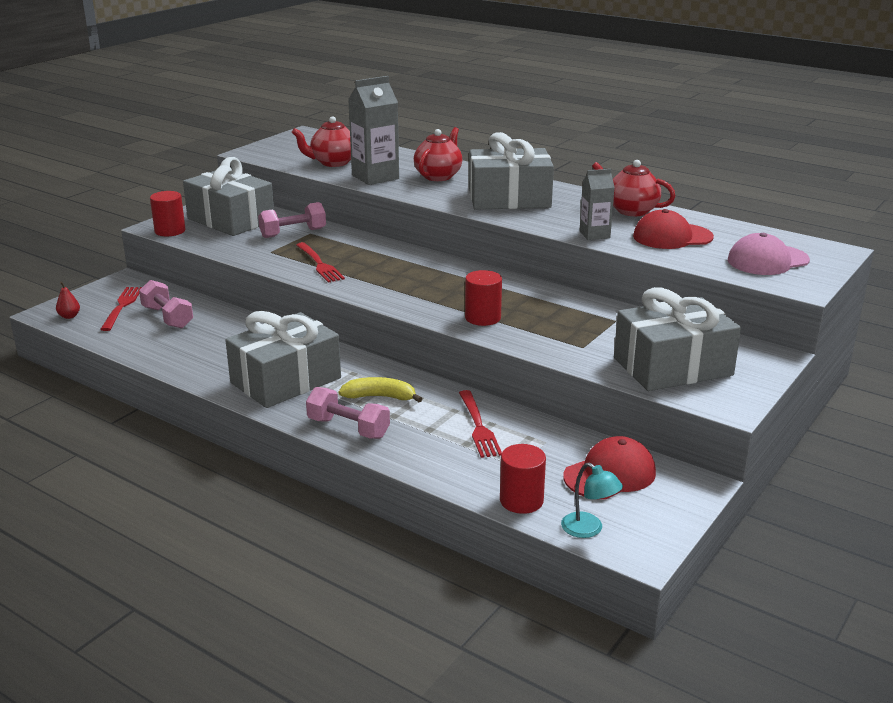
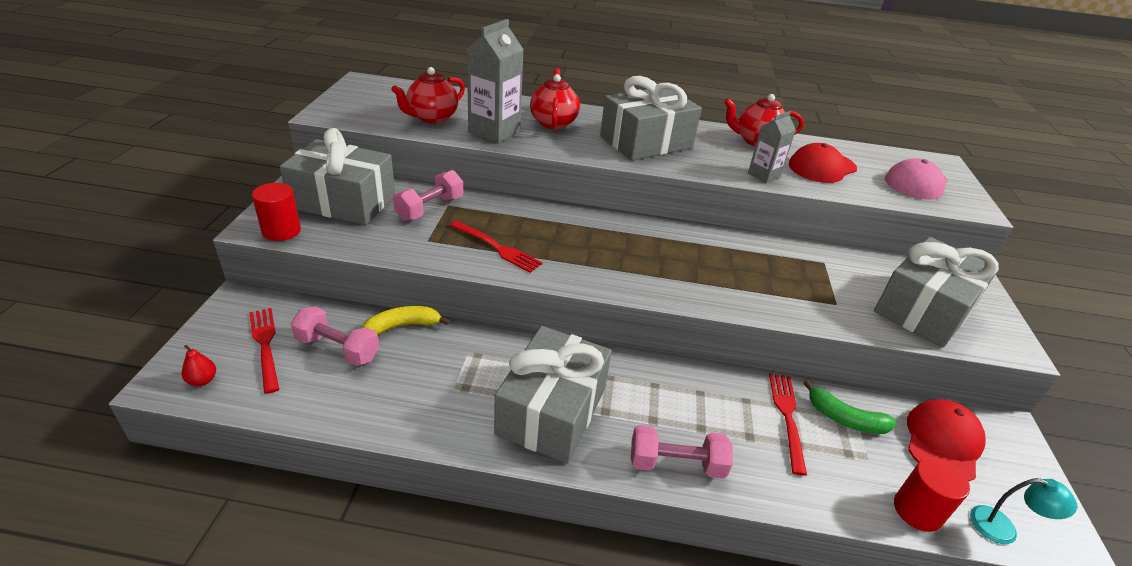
camera: 30 degrees left, 10 degrees up
yellow banana [339,377,422,402] -> yellow banana moved to [362,306,450,335]
red fork [459,390,502,458] -> red fork turned 135 degrees counterclockwise [769,373,807,476]
red cylinder [465,270,502,326] -> none
none -> green banana [804,380,897,434]

